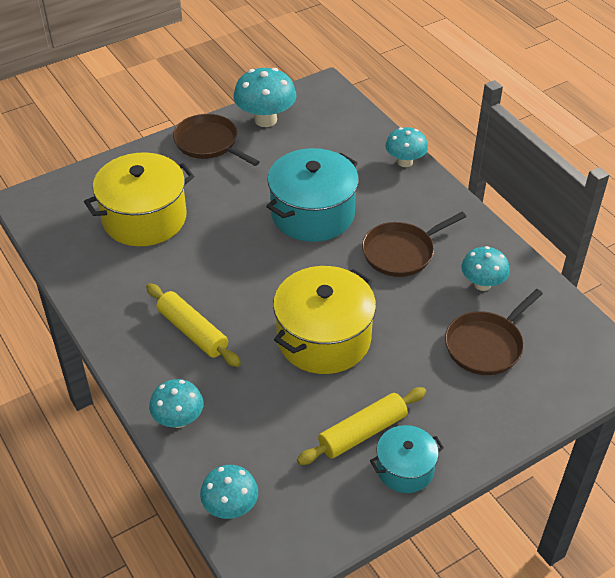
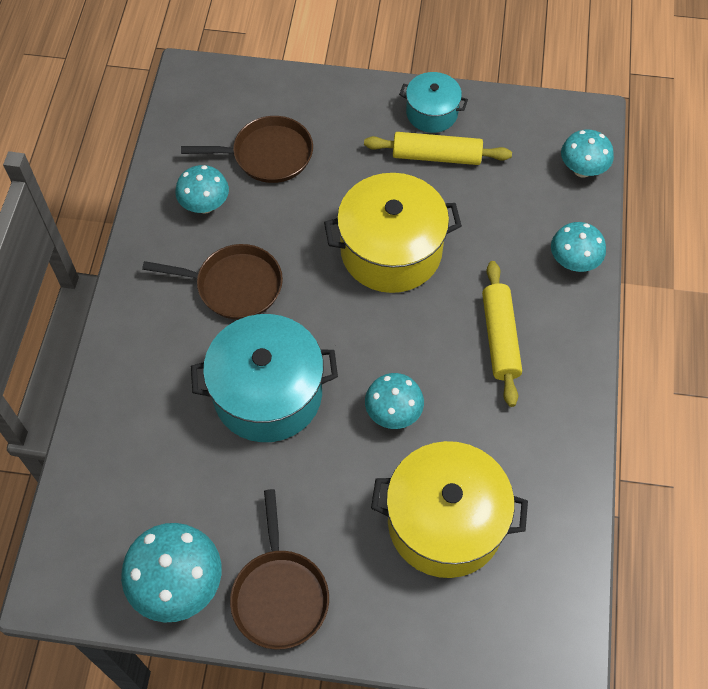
camera: 140 degrees left, 15 degrees up
turquoise mushroom [385,127,428,167] -> turquoise mushroom moved to [365,373,424,429]

